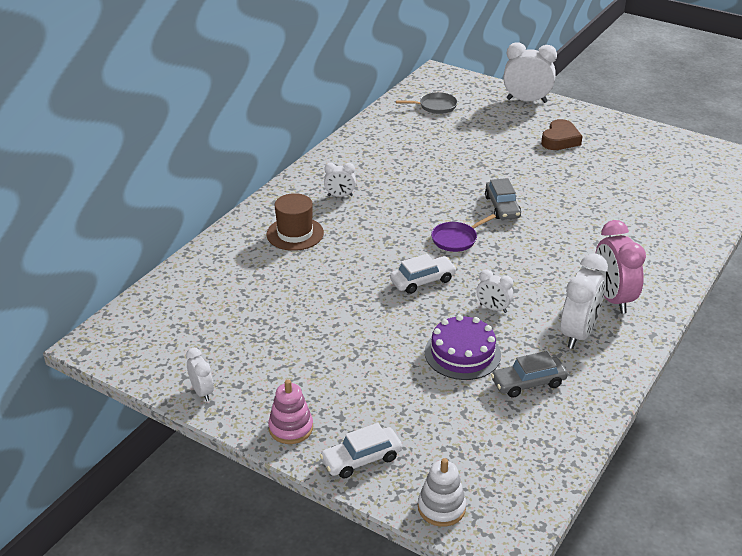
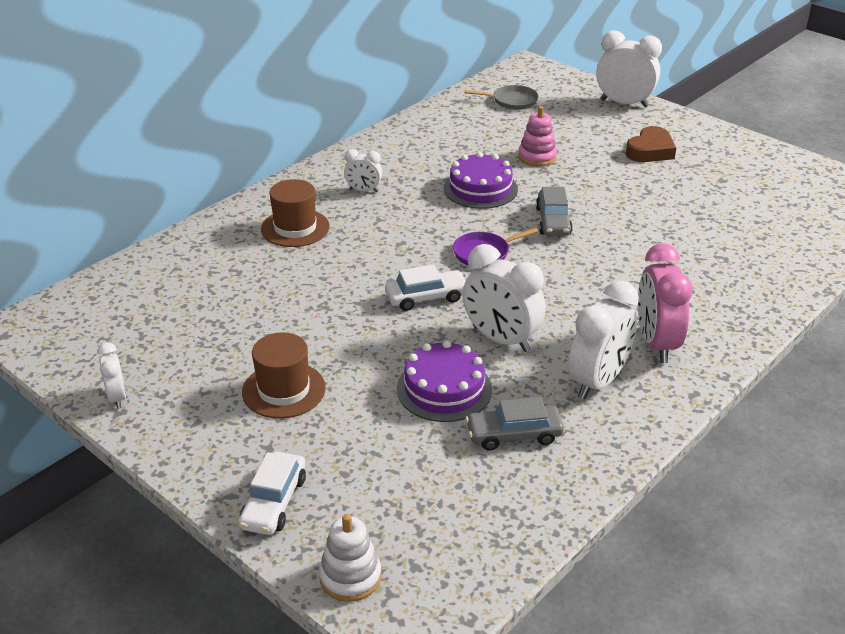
camera: 10 degrees right, 0 degrees up
pink stacking toy [268,380,313,444] -> pink stacking toy moved to [518,106,557,167]
white car [320,423,402,479] -> white car turned 60 degrees counterclockwise [239,452,306,535]
white clock [477,270,513,313] -> white clock [462,244,545,352], size x1.86
none -> brown hat [242,332,326,419]
none -> purple cake [444,152,518,209]

